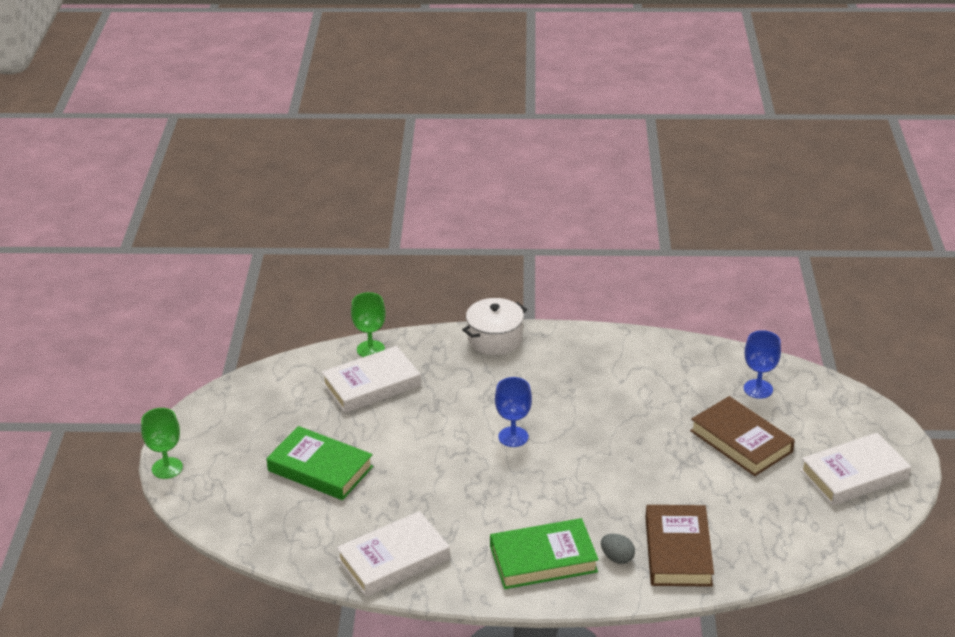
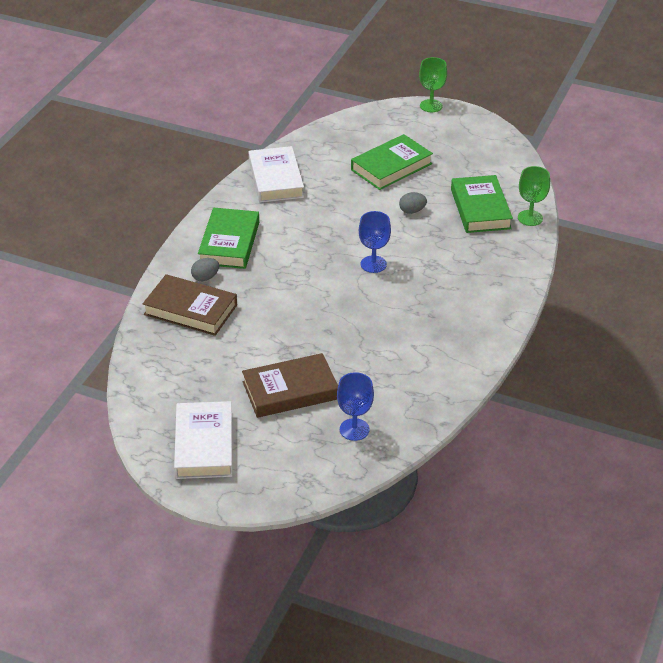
camera: 110 degrees right, 5 degrees up
white book [322,346,421,413] -> green book [451,175,513,233]
white pot [462,298,527,355] -> none
none -> grey egg [399,192,427,214]

